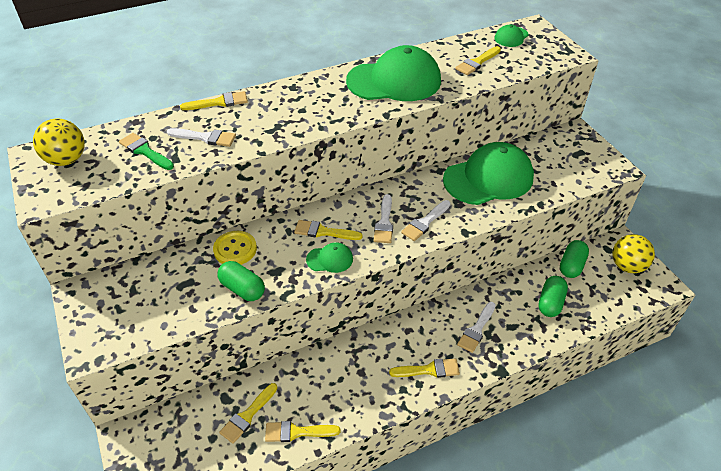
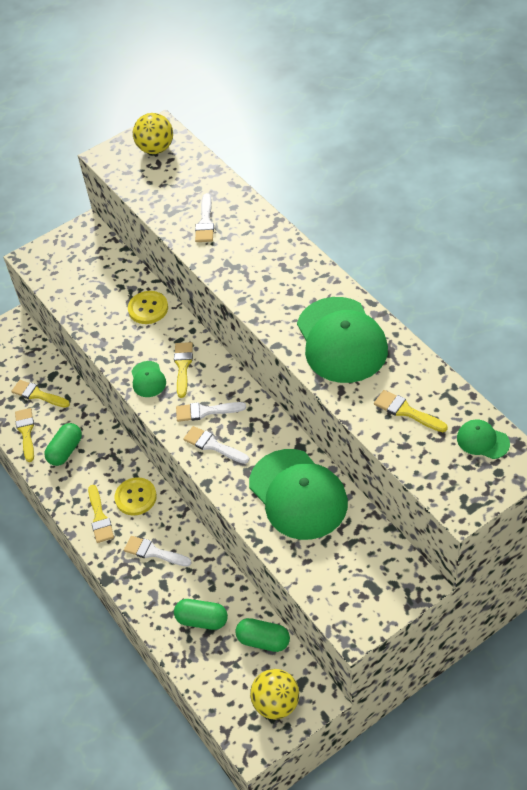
camera: 85 degrees right, 5 degrees up
green brush [119,133,174,170] -> none
yellow brush [180,91,248,110] -> none
green capsule [217,261,265,301] -> green capsule moved to [44,423,82,466]
none -> yellow button [114,477,157,515]

